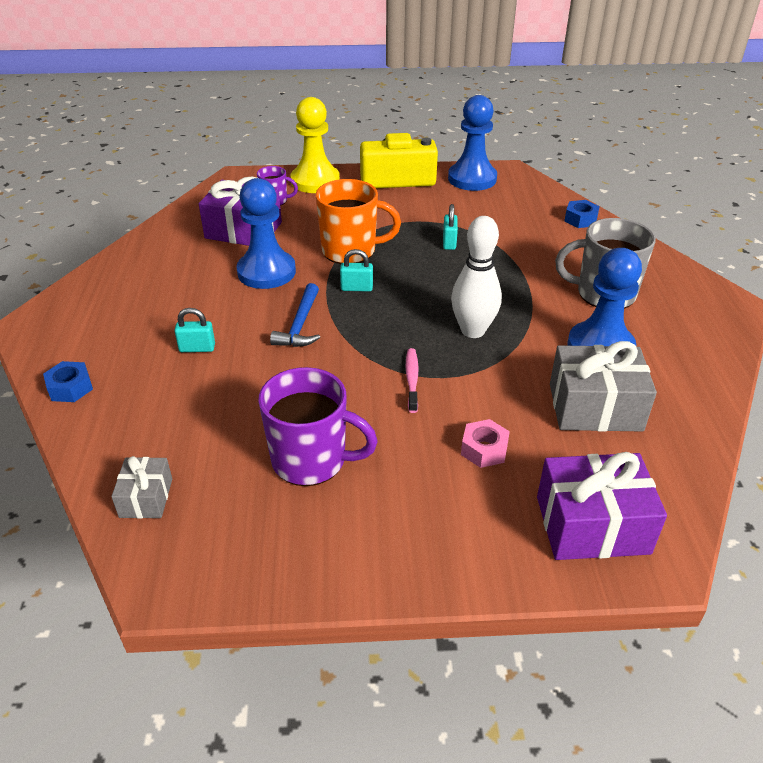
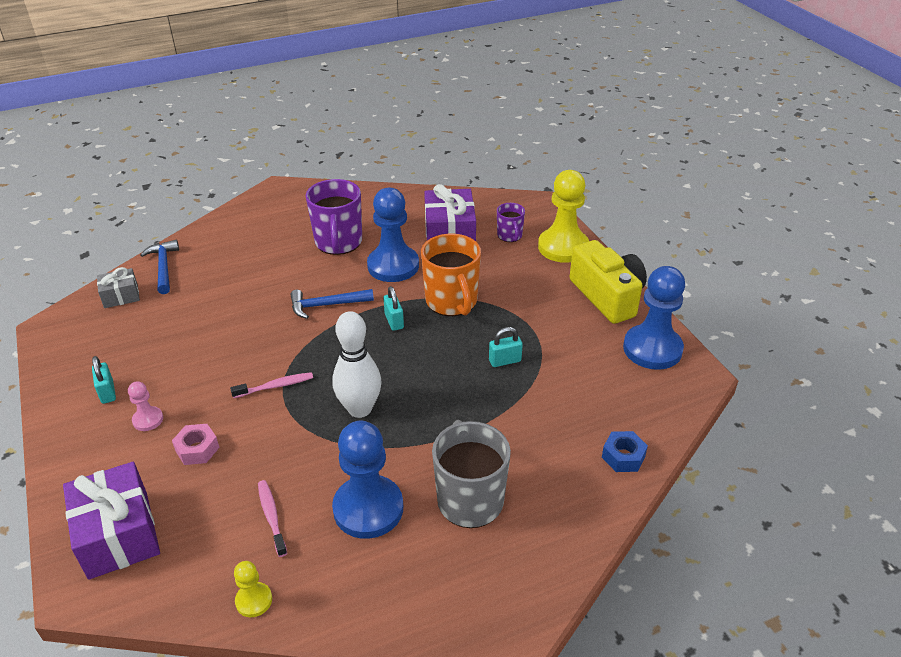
camera: 70 degrees right, 0 degrees up
blue nut [43,361,93,402] -> none
turquoise padlock [174,308,215,352] -> turquoise padlock moved to [92,356,116,404]
purple mug [258,367,378,486] -> purple mug moved to [306,179,362,255]
grey gift [550,341,657,432] -> pink toothbrush [258,480,287,557]
none -> pink pawn [128,381,163,431]
none -> blue hammer [140,240,179,294]
none -> yellow pawn [234,561,272,617]

